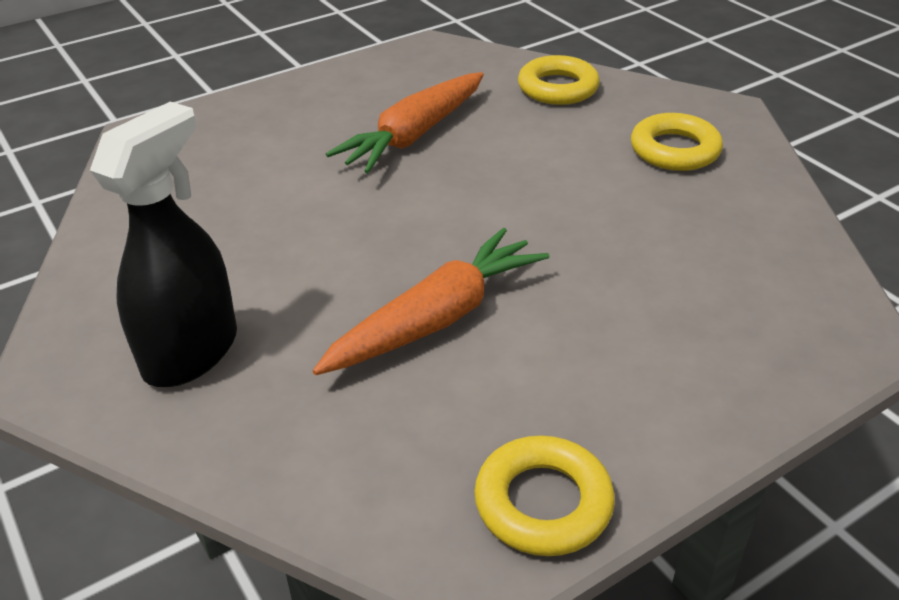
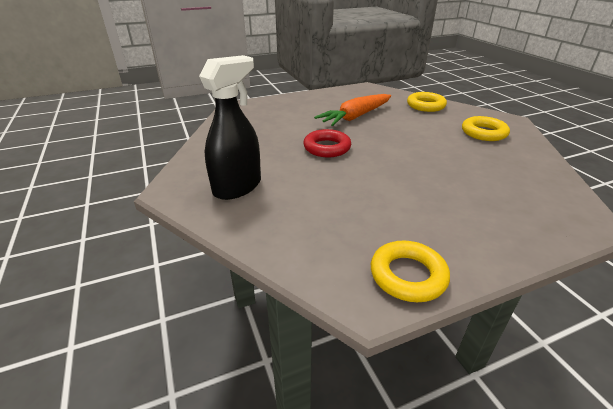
camera: 10 degrees right, 5 degrees down
orange carrot [313,228,549,375] -> none
none -> red ring [303,129,351,157]

